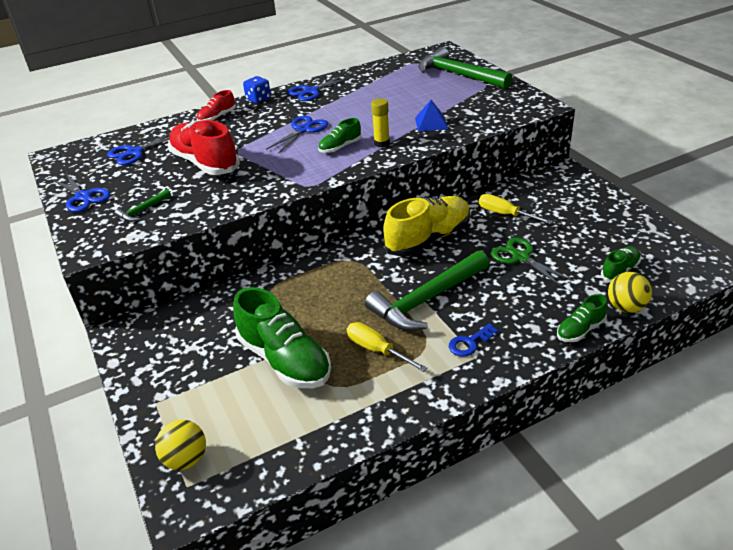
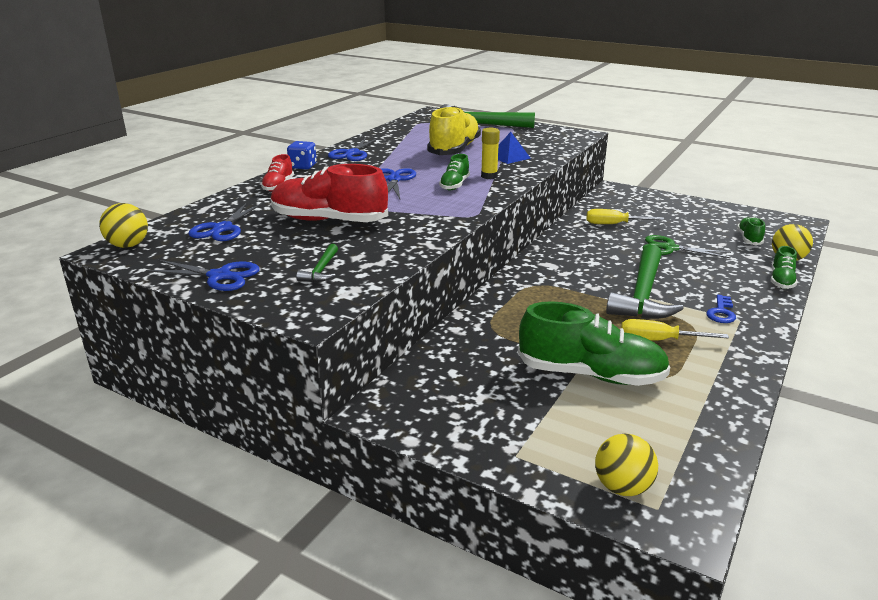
camera: 35 degrees left, 10 degrees down
yellow shoe [383,196,470,257] -> yellow shoe moved to [427,106,481,155]
none -> yellow ball [99,203,148,248]

